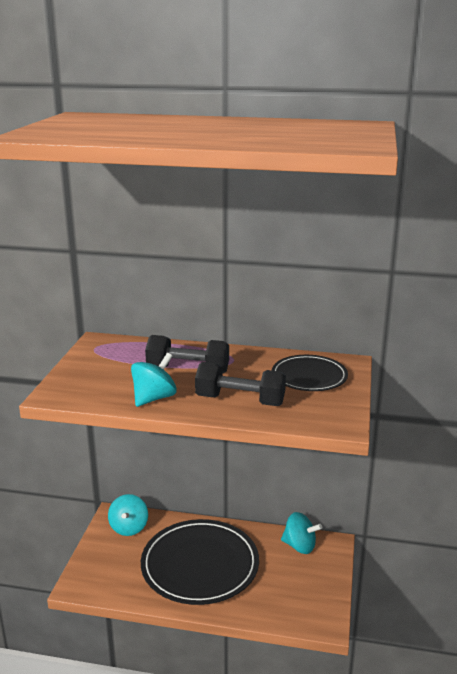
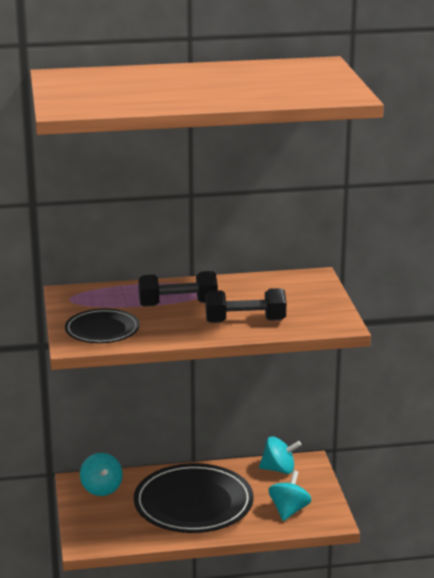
camera: 20 degrees left, 0 degrees up
turquoise spinning top [131,353,177,407] -> turquoise spinning top moved to [268,470,311,521]
black plate [272,355,348,391] -> black plate moved to [65,309,140,343]

